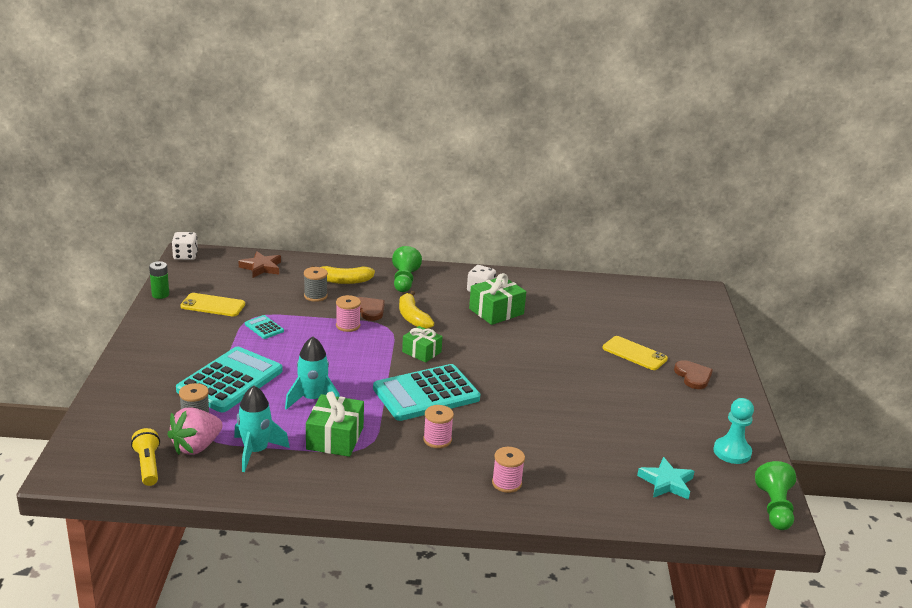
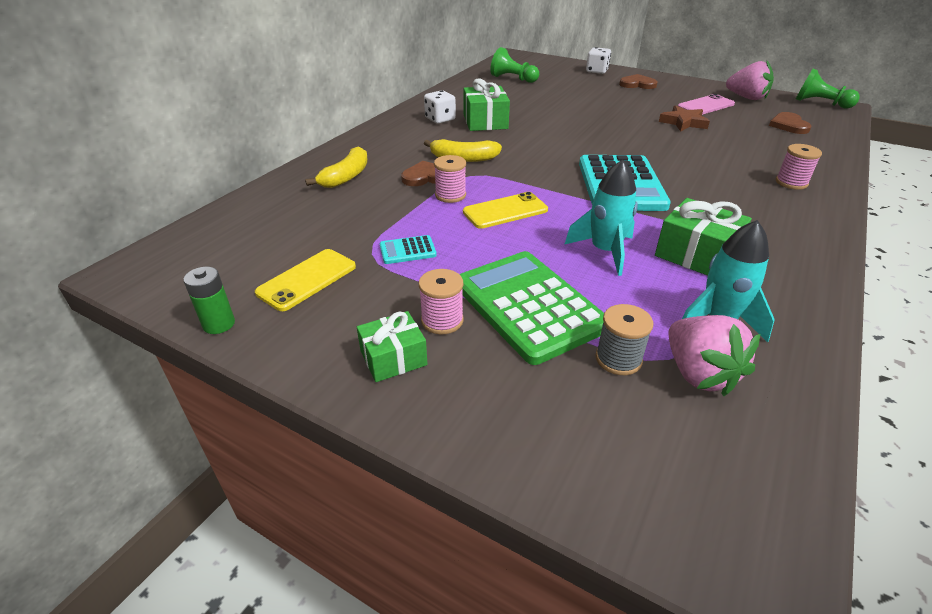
camera: 60 degrees left, 10 degrees up
yellow flashlight [131,428,160,486] -> none
white dice [172,232,198,260] -> white dice moved to [586,47,611,74]
turquoise calculator [176,347,282,412] -> green calculator [459,251,604,365]
brown star [238,251,281,278] -> brown star moved to [659,105,710,132]
grey spool [304,267,328,302] -> none
green pawn [392,246,422,292] -> green pawn moved to [490,47,539,83]
green gift [402,326,443,363] -> green gift moved to [357,311,428,382]
pink spool [423,405,454,448] -> pink spool moved to [419,269,464,334]
yellow phone [603,336,668,370] -> yellow phone moved to [463,192,548,229]
turquoise star [637,457,695,500] -> brown heart [769,112,812,134]
turquoise pawn [713,398,754,464] -> pink strawberry [726,61,774,100]
none -> pink phone [678,94,735,115]

